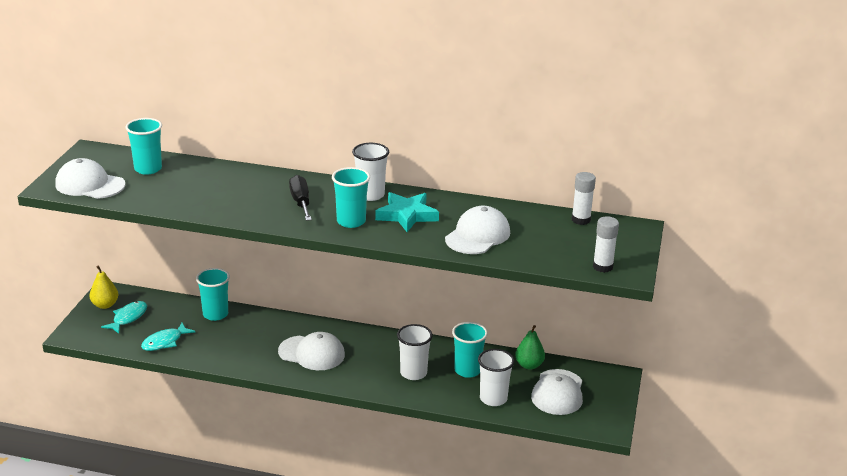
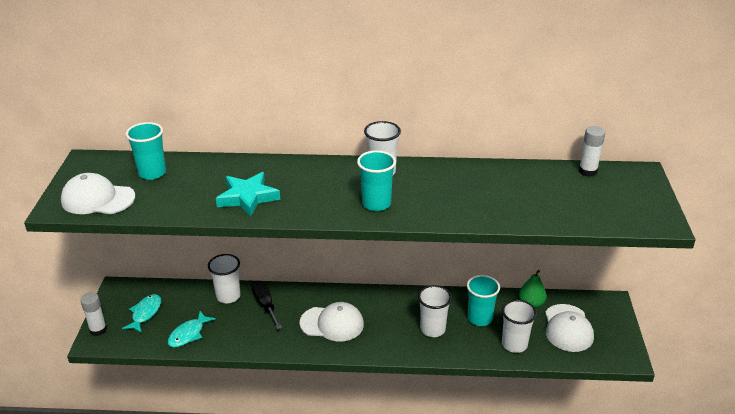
camera: 10 degrees left, 5 degrees up
yellow pear [90,265,118,309] -> none
turquoise cup [196,268,230,321] -> white cup [208,254,240,303]
black screwdriver [289,175,312,221] -> black screwdriver moved to [252,281,282,329]
turquoise star [375,192,439,232] -> turquoise star moved to [216,172,280,217]
white cap [445,206,510,254] -> none
white glue stick [593,216,619,273] -> white glue stick moved to [80,292,107,336]

